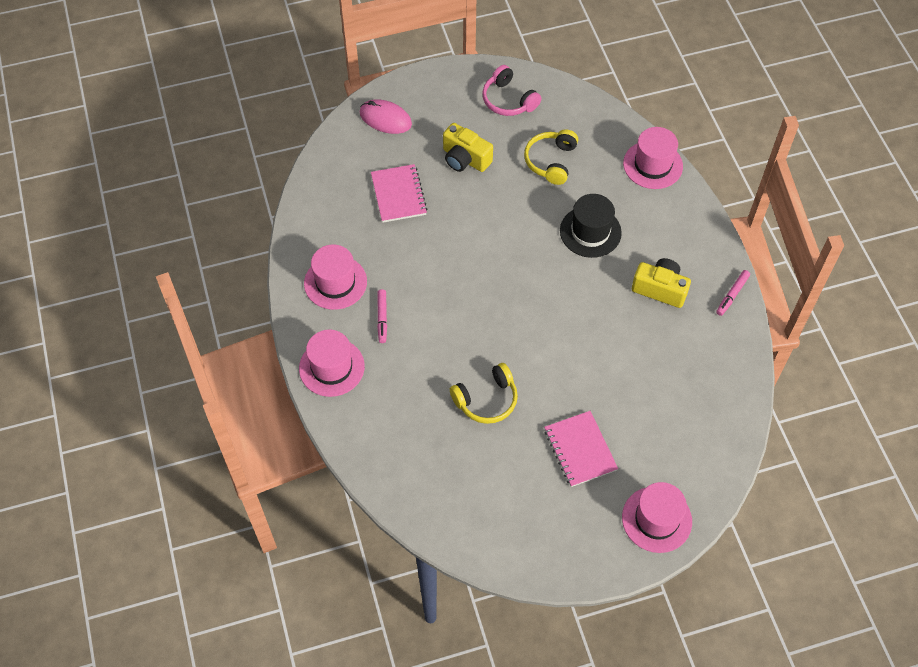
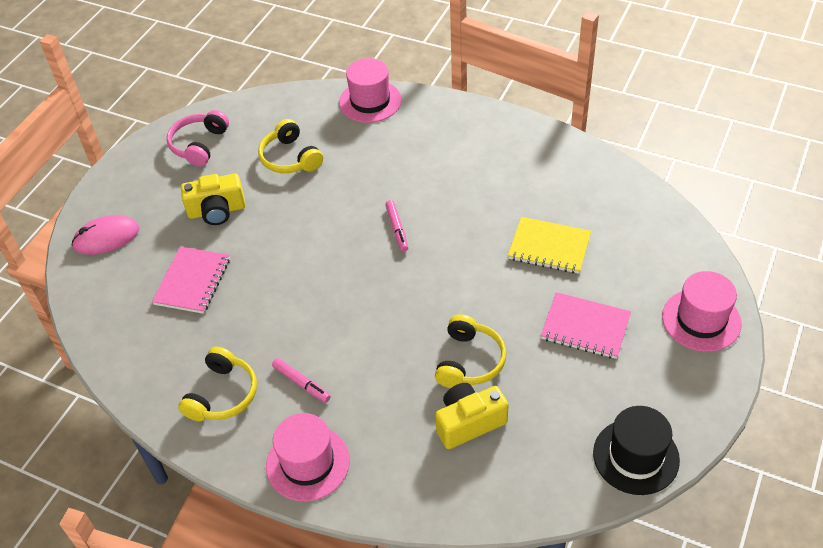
camera: 45 degrees left, 10 degrees down
pink hat [304,244,367,310] -> yellow headphones [178,347,257,421]
pink notebook [371,164,427,223] -> pink notebook turned 75 degrees clockwise [152,246,230,314]
pink headphones [482,65,541,116] -> pink headphones turned 105 degrees clockwise [167,110,229,167]
black hat [560,194,622,258] -> black hat moved to [593,406,680,495]
yellow camera [632,258,691,308] -> yellow camera moved to [435,383,509,449]
pink marker [716,270,750,316] -> pink marker moved to [385,200,408,252]
none -> yellow notebook [508,217,591,274]

